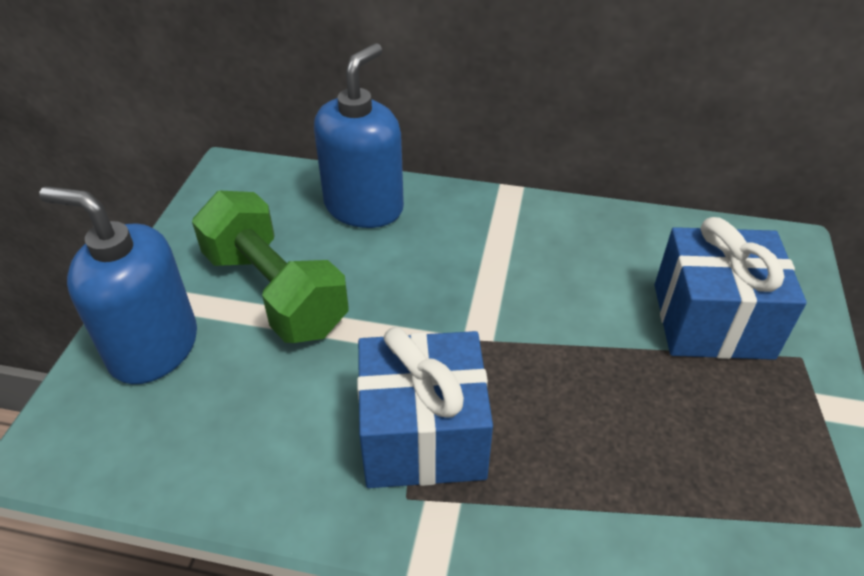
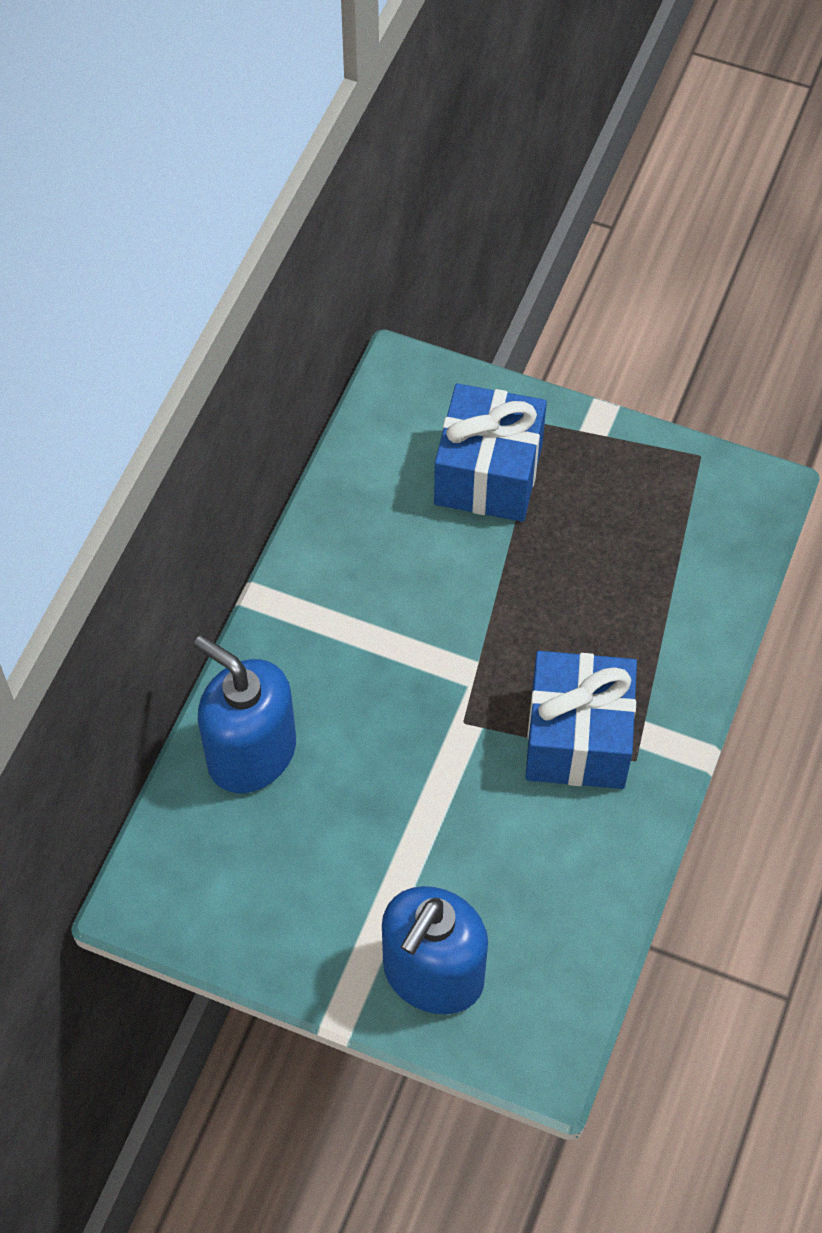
camera: 80 degrees left, 15 degrees up
green dumbbell [192,191,349,343] -> none

